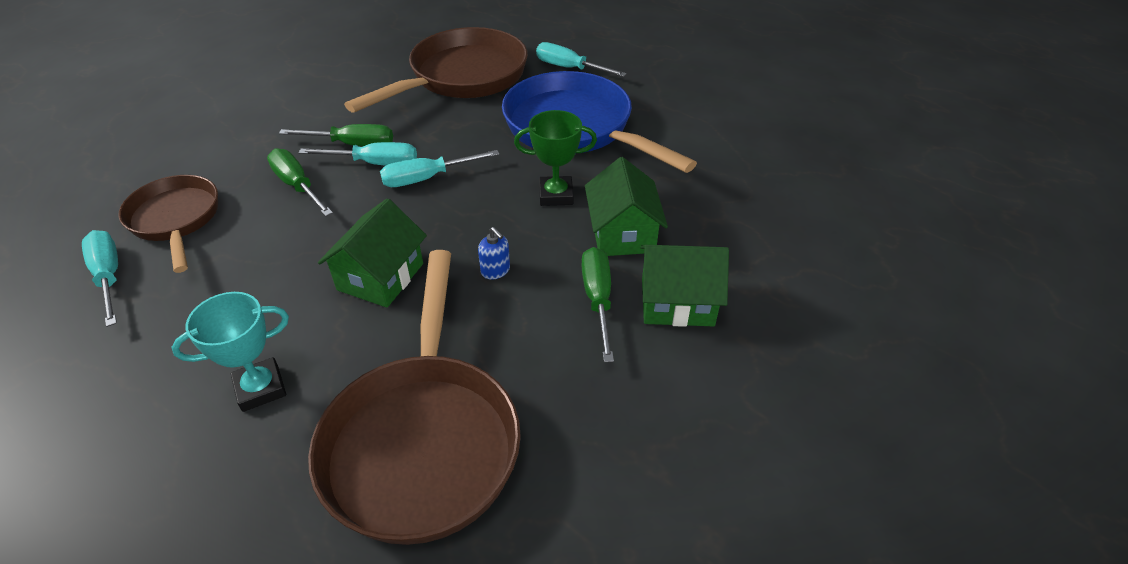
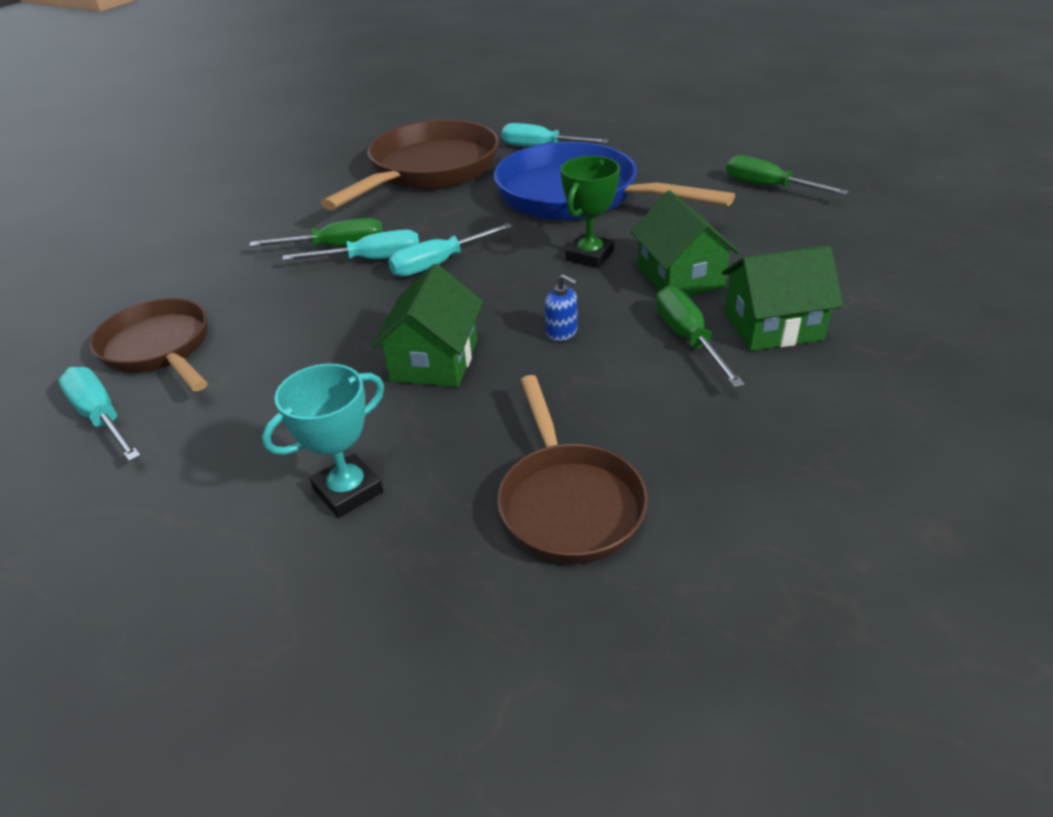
camera: 10 degrees left, 5 degrees down
green screwdriver [267,148,333,216] -> green screwdriver moved to [726,155,849,195]
brown pan [308,250,521,545] -> brown pan [497,375,648,564], size x0.62
green trophy [514,110,597,206] -> green trophy turned 45 degrees counterclockwise [561,156,620,268]

